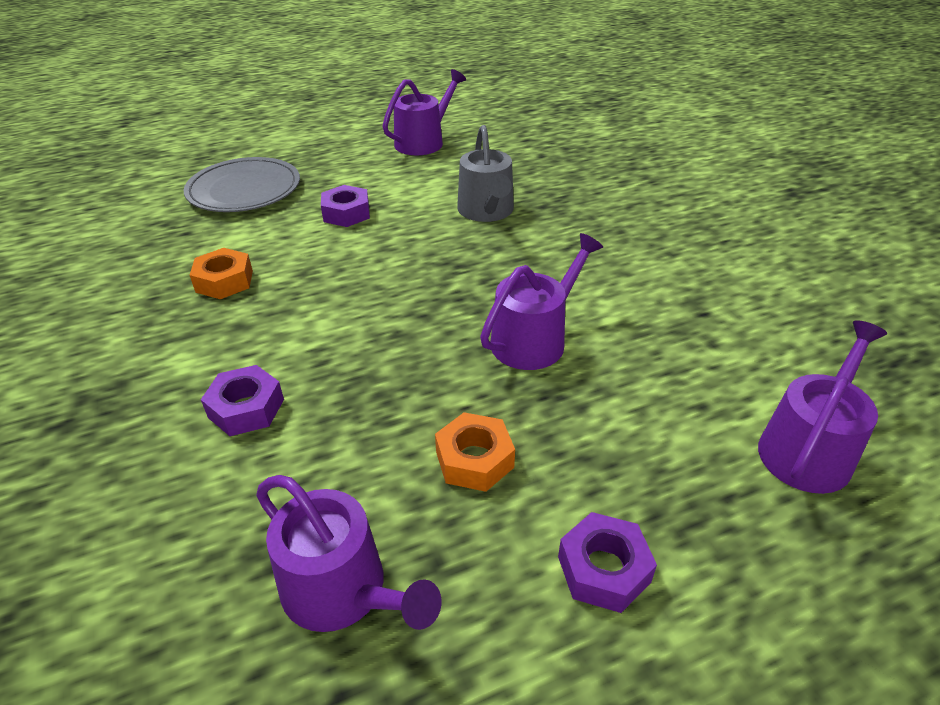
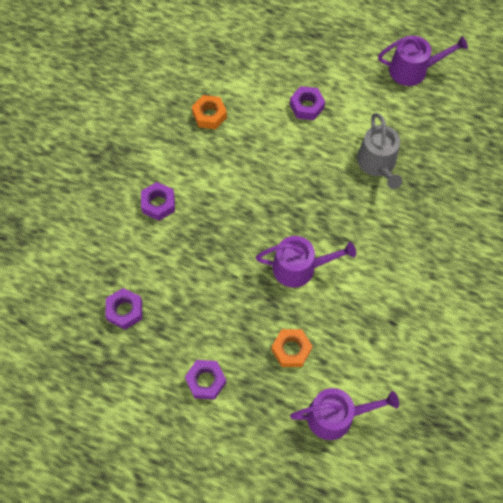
camera: 45 degrees right, 25 degrees up
grey plate [184,157,300,212] -> none
purple watering can [256,475,441,632] -> purple nut [105,288,142,330]
orange nut [435,412,515,492] -> orange nut moved to [271,329,313,367]
grey watering can [457,125,514,222] -> grey watering can turned 45 degrees counterclockwise [357,113,402,189]

